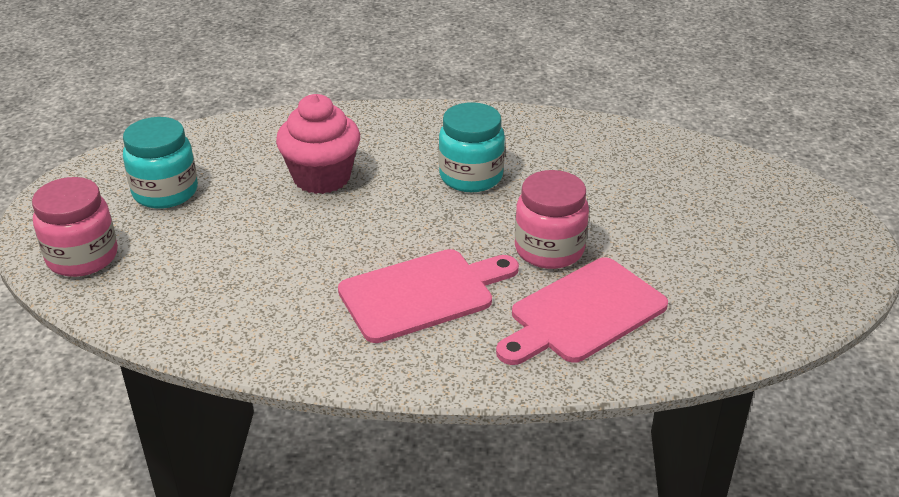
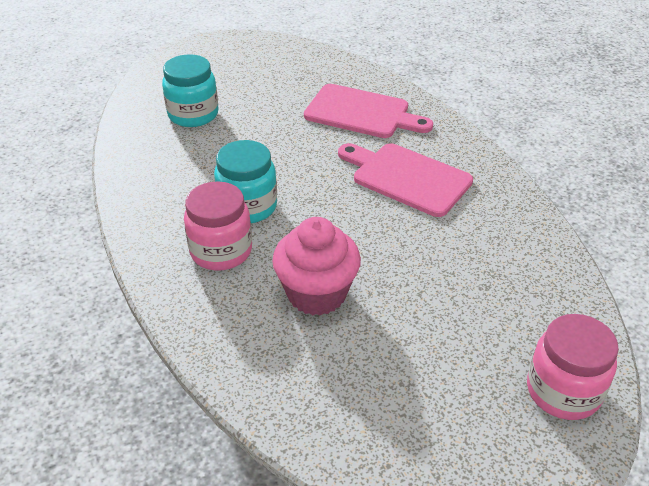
camera: 120 degrees left, 5 degrees up
turquoise jar [123,117,198,209] -> turquoise jar moved to [162,54,218,127]
pink jar [515,170,589,269] -> pink jar moved to [184,181,252,270]

